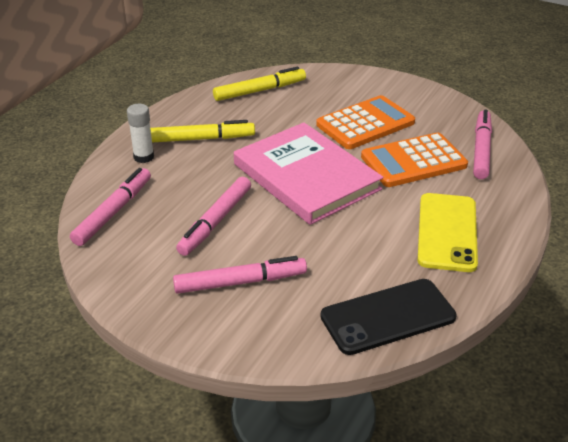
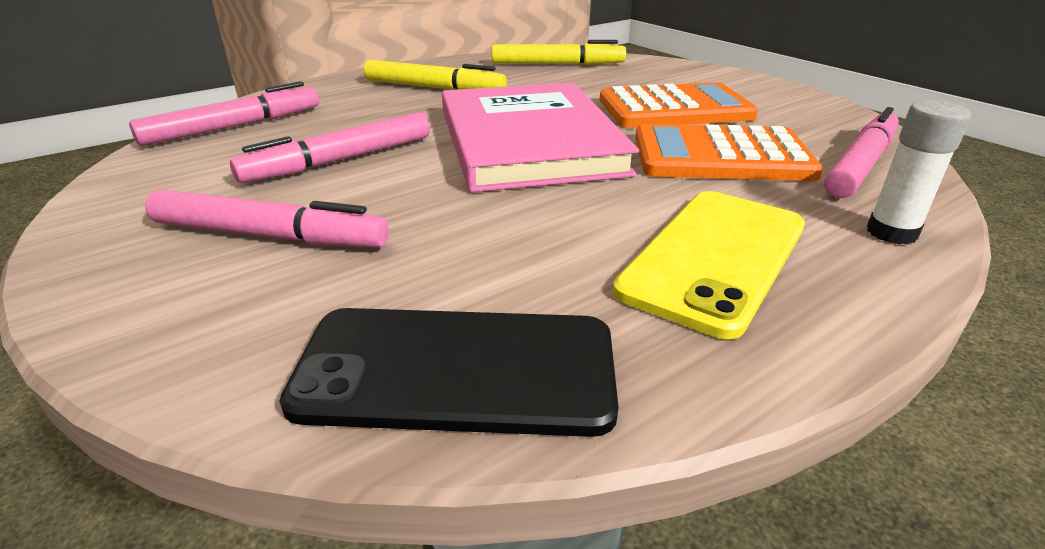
camera: 25 degrees right, 5 degrees down
white glue stick [127,104,154,163] -> white glue stick moved to [867,100,971,245]

